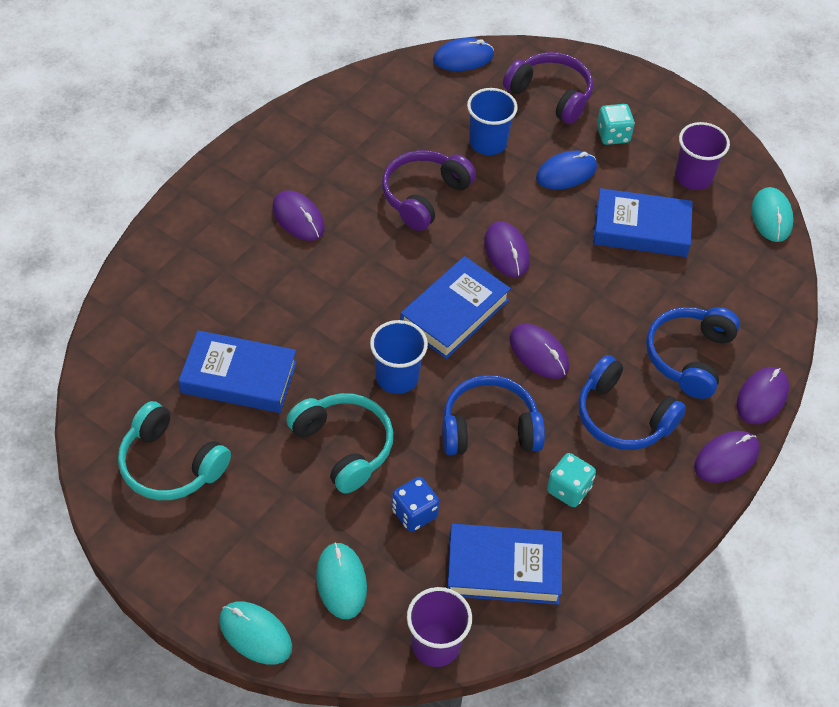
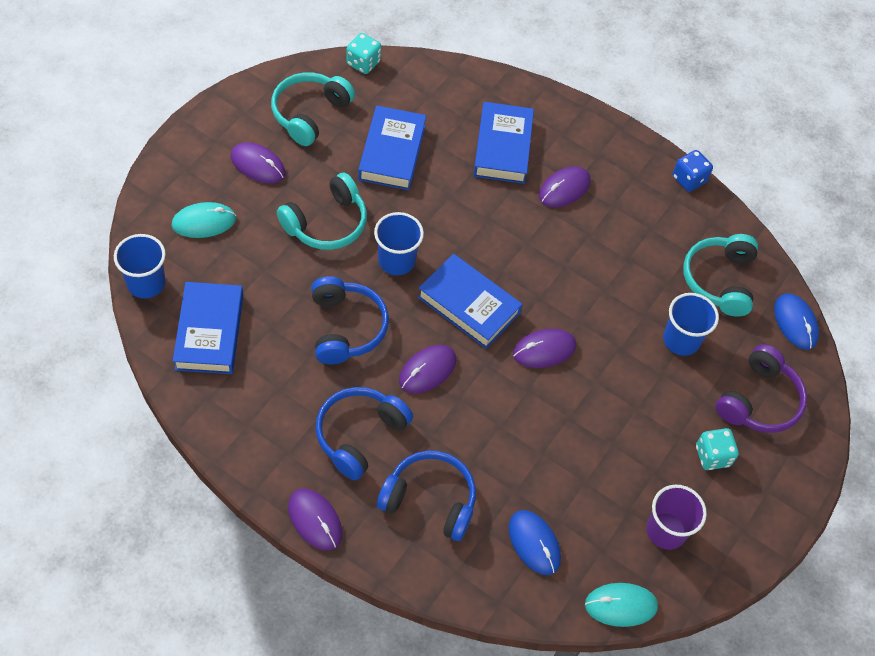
camera: 85 degrees right, 5 degrees up
turquoise mouse [219,602,292,665] -> none
purple headphones [382,150,476,231] -> none
blue dice [392,477,440,532] -> blue dice moved to [673,150,713,192]
purple cup [407,587,472,667] -> blue cup [114,234,166,298]
blue mouse [536,151,597,189] -> blue mouse moved to [508,510,561,575]
turquoise dice [547,453,596,507] -> turquoise dice moved to [346,33,381,74]
blue book [593,188,693,257] -> blue book moved to [473,102,534,184]
purple mouse [737,367,789,424] -> purple mouse moved to [231,142,285,183]
none -> turquoise headphones [683,234,758,317]

